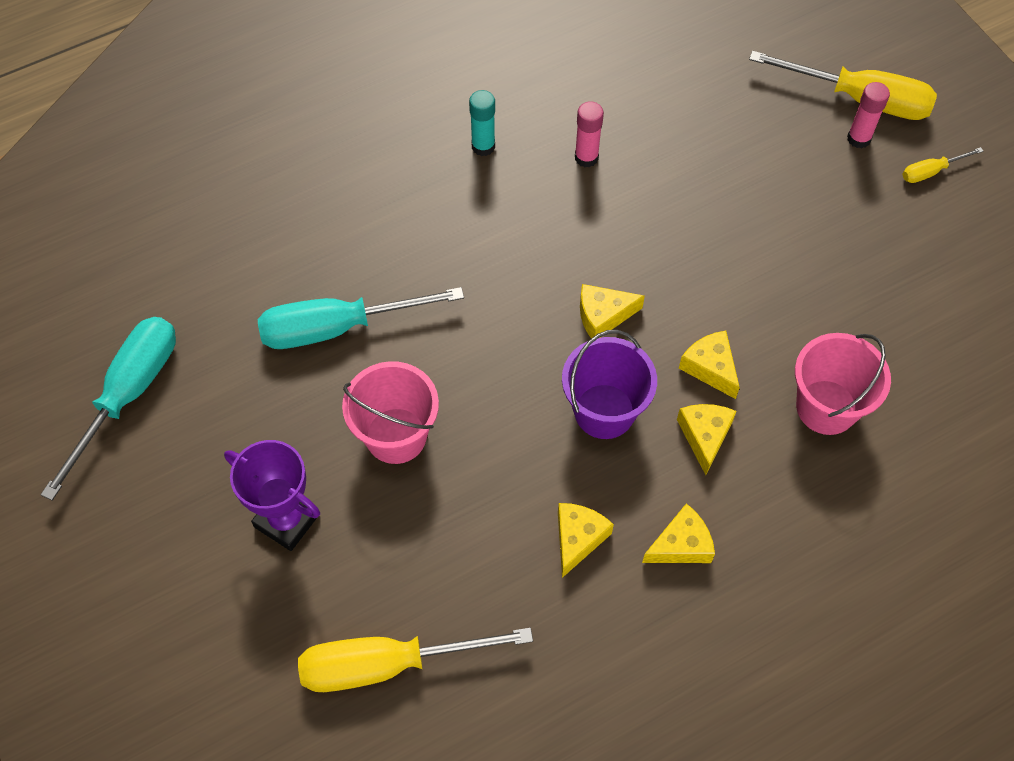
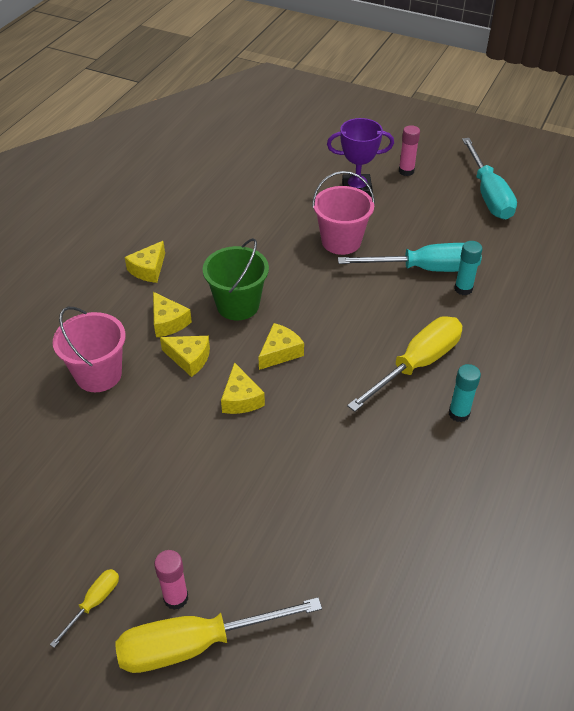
camera: 145 degrees right, 15 degrees down
turquoise screwdriver [258,287,464,349] -> turquoise screwdriver turned 45 degrees clockwise [338,243,482,272]
yellow screwdriver [298,628,533,692] -> yellow screwdriver moved to [347,316,462,412]
yellow cheese [558,503,614,578] -> yellow cheese moved to [221,362,265,414]
purple bucket [562,330,657,439] -> green bucket [203,238,269,321]
pink glue stick [575,101,604,167] -> pink glue stick moved to [399,125,420,176]
none -> turquoise glue stick [454,241,482,296]

